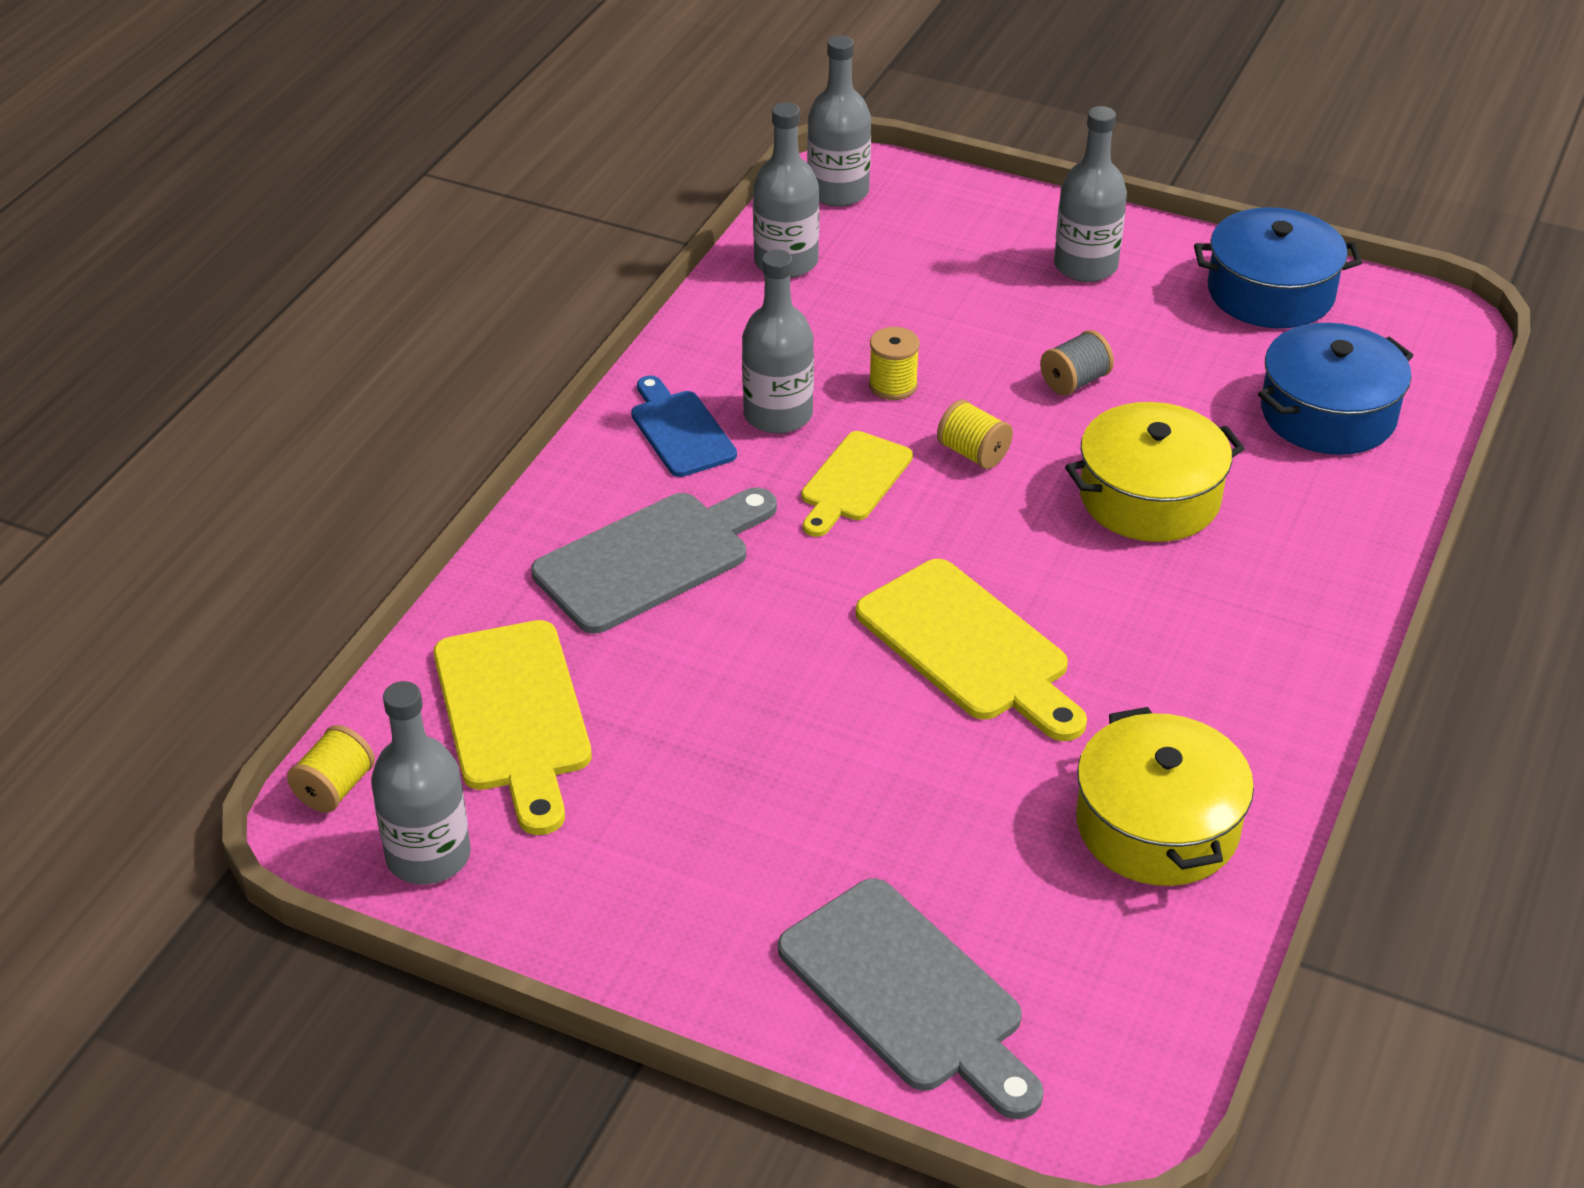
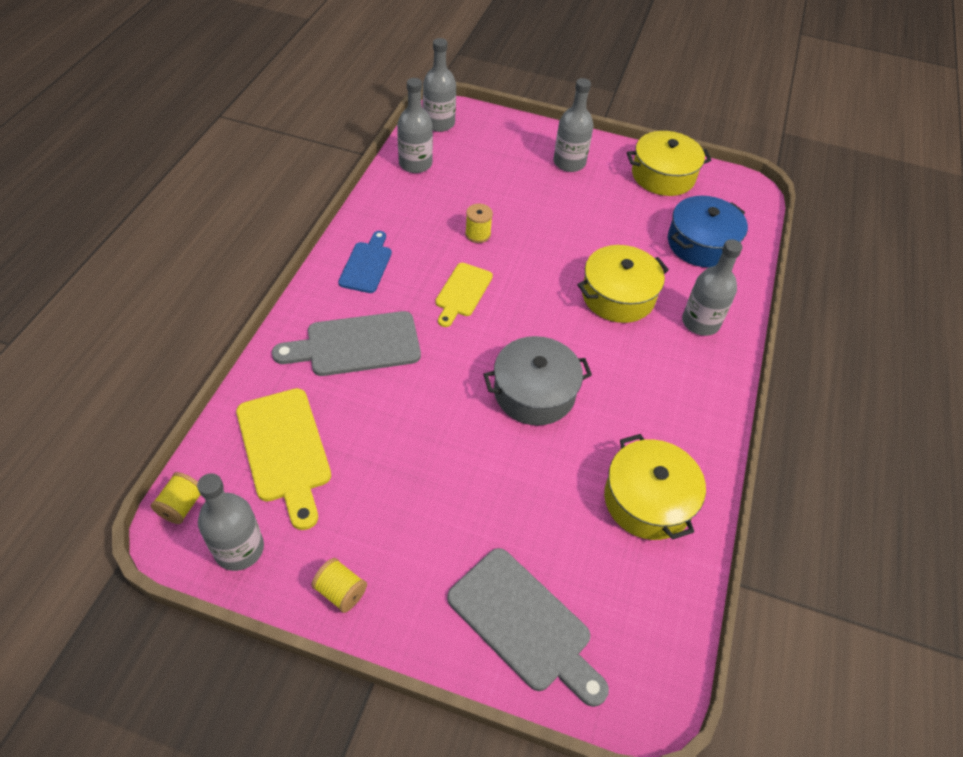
camera: 10 degrees left, 10 degrees up
grey cutting board [531,488,777,634] -> grey cutting board turned 150 degrees counterclockwise [272,311,421,376]
blue cutting board [631,375,737,477] -> blue cutting board turned 45 degrees clockwise [338,231,392,293]
grey bottle [742,249,814,434] -> grey bottle moved to [682,239,742,336]
yellow cutting board [856,559,1087,741] -> grey pot [483,336,592,425]
yellow spool [937,400,1013,469] -> yellow spool moved to [311,558,367,613]
grey spool [1040,330,1114,396] -> none
blue pot [1194,207,1362,329] -> yellow pot [627,131,712,196]

